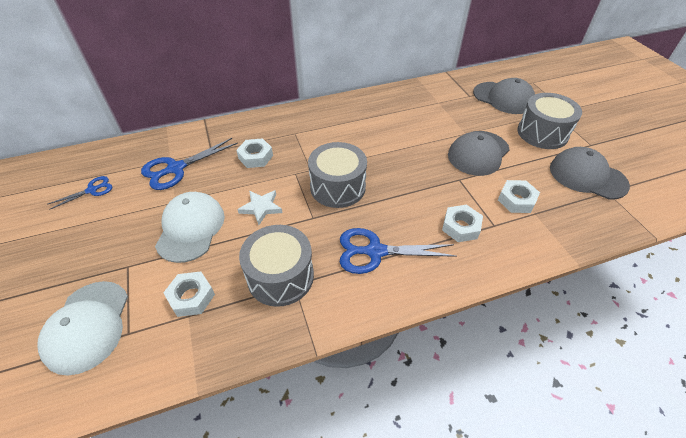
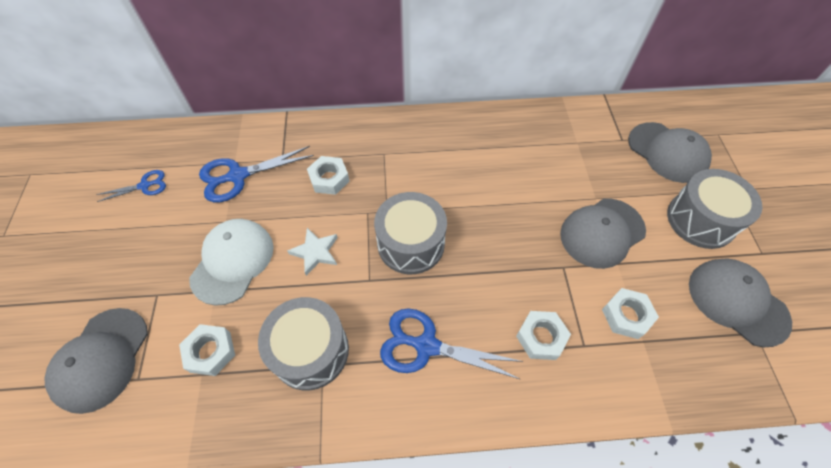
camera: 15 degrees right, 10 degrees up
white cap [37,281,128,375] -> grey cap [45,308,148,414]

